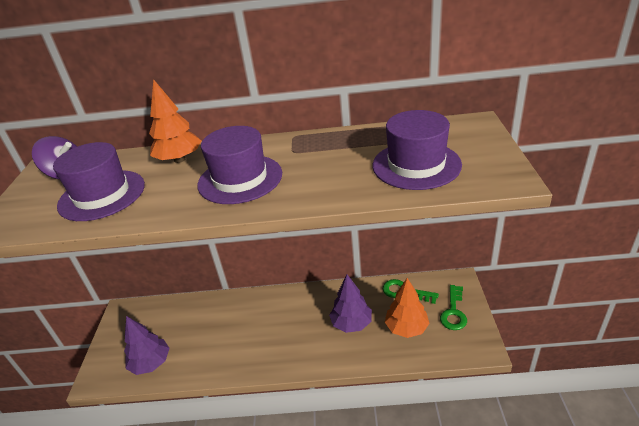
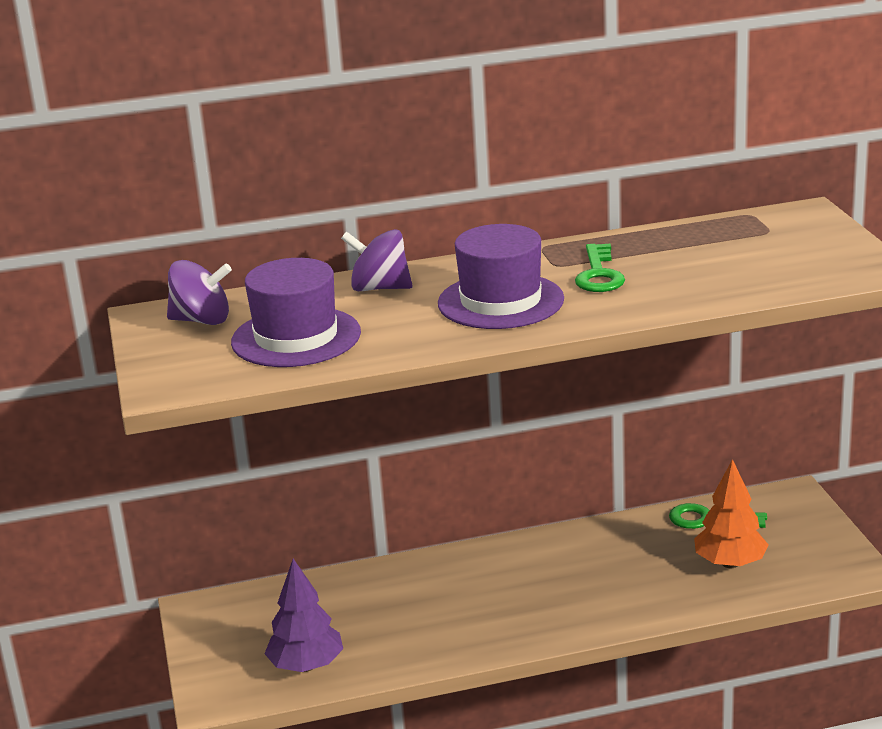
camera: 15 degrees left, 10 degrees down
orange tree [149,79,201,163] -> purple spinning top [341,229,413,291]
purple tree [329,275,372,333] -> none
purple hat [373,110,462,190] -> none
green key [440,285,467,330] -> green key moved to [575,244,625,292]

